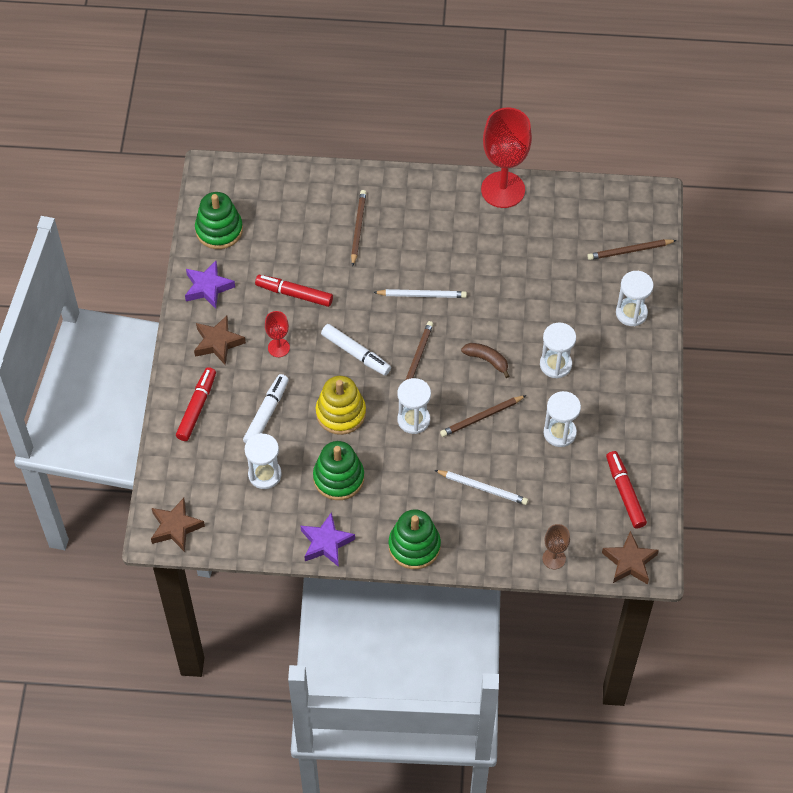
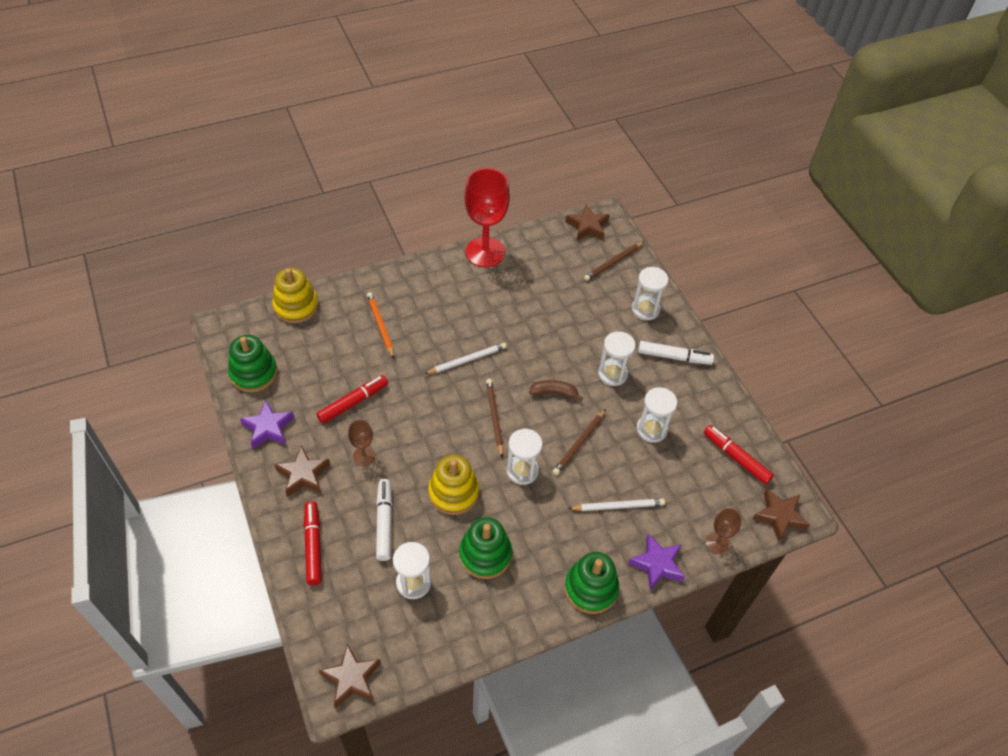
camera: 30 degrees left, 5 degrees down
red marker [255,275,333,307] -> red marker turned 150 degrees clockwise [316,375,388,424]
red goblet [265,311,290,357] -> brown goblet [348,419,375,466]
purple star [301,512,355,567] -> purple star moved to [628,534,685,591]
white marker [321,324,391,376] -> white marker moved to [638,341,714,365]
brown pencil [351,190,366,266] -> orange pencil [367,292,394,358]
none -> yellow stacking toy [272,268,319,323]
none -> brown star [566,204,610,241]

